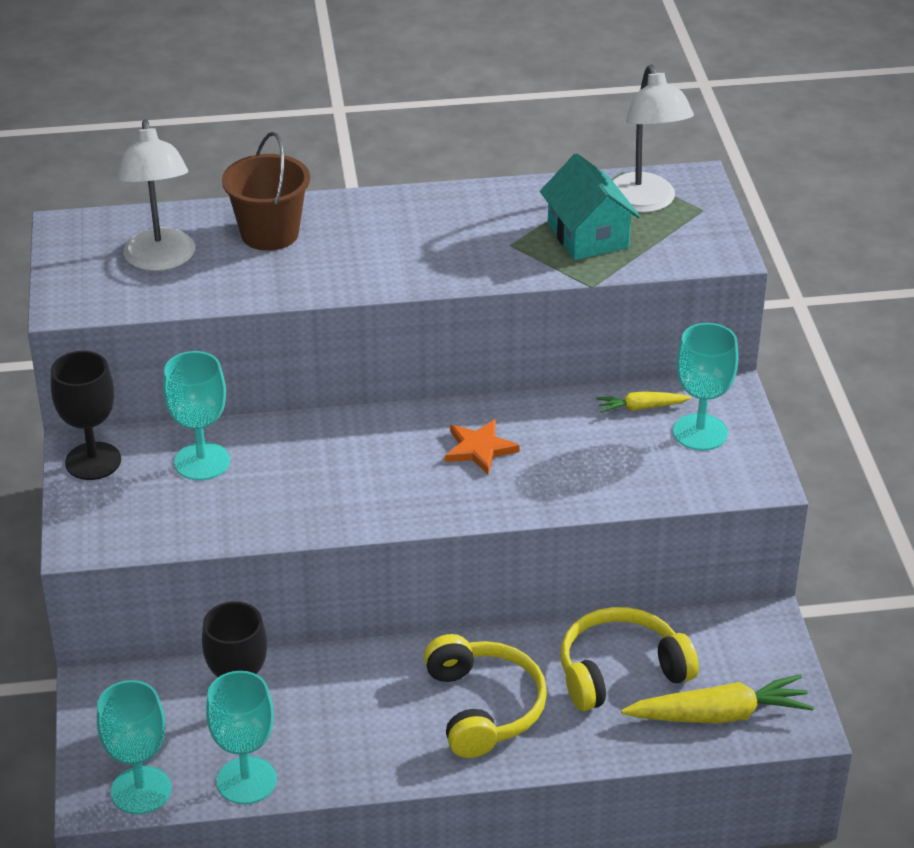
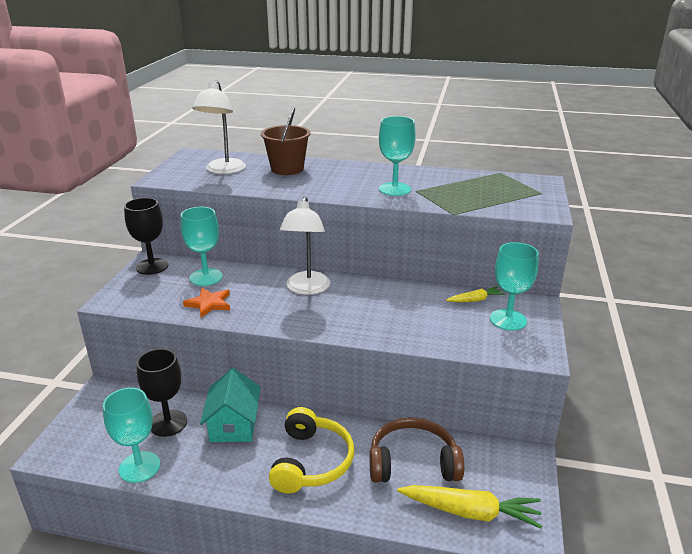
camera: 20 degrees right, 10 degrees down
turquoise goblet [97,680,172,814] -> turquoise goblet moved to [379,116,416,196]
orange star [445,419,520,474] -> orange star moved to [183,288,230,318]
turquoise house [540,153,640,260] -> turquoise house moved to [200,368,261,442]
yellow headphones [561,607,699,711] -> brown headphones [370,417,464,483]
yellow carrot [596,391,692,413] -> yellow carrot turned 150 degrees clockwise [446,287,505,302]
white lamp [612,65,694,213] -> white lamp moved to [280,196,330,295]

